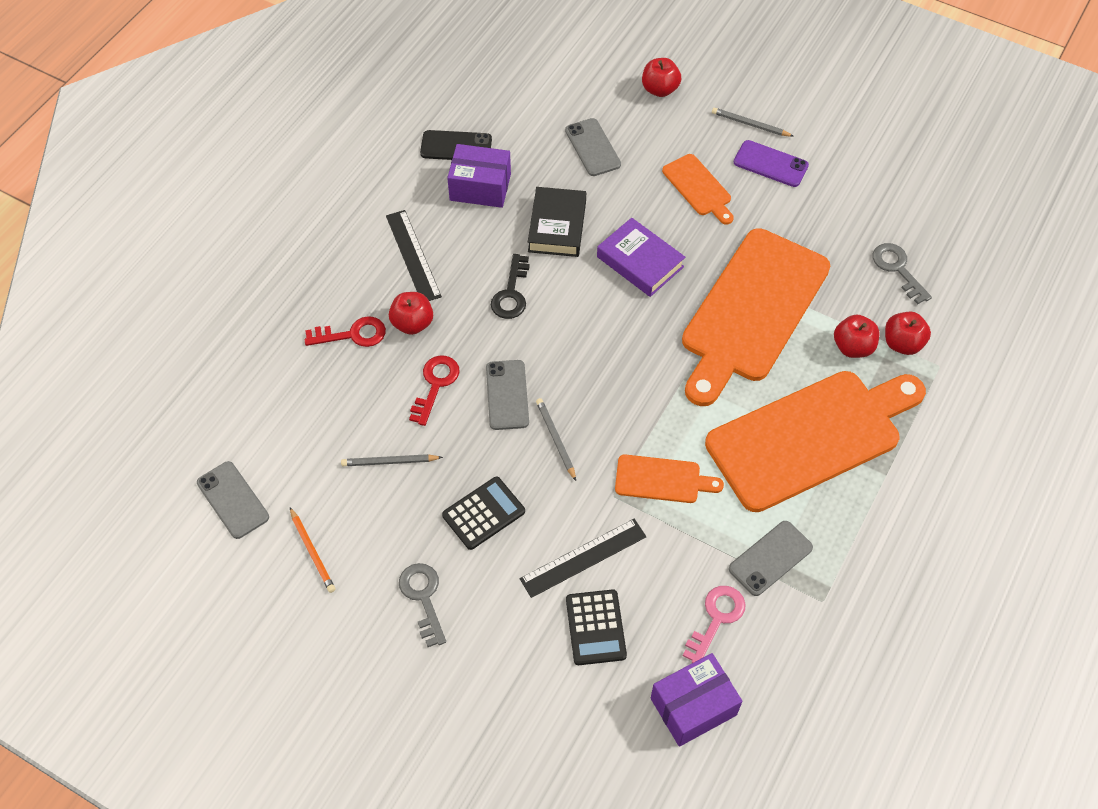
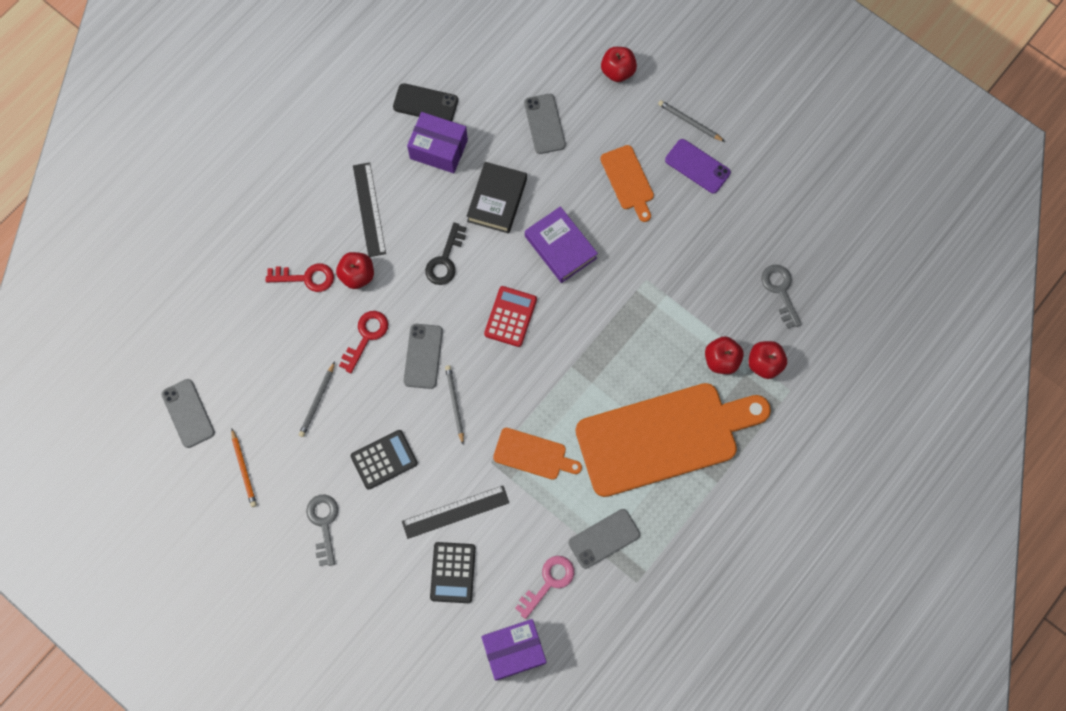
camera: 10 degrees right, 15 degrees up
grey pencil [341,454,443,466] -> grey pencil turned 75 degrees counterclockwise [299,361,335,437]
orange cutting board [682,228,830,406] -> none
none -> red calculator [484,286,537,347]

